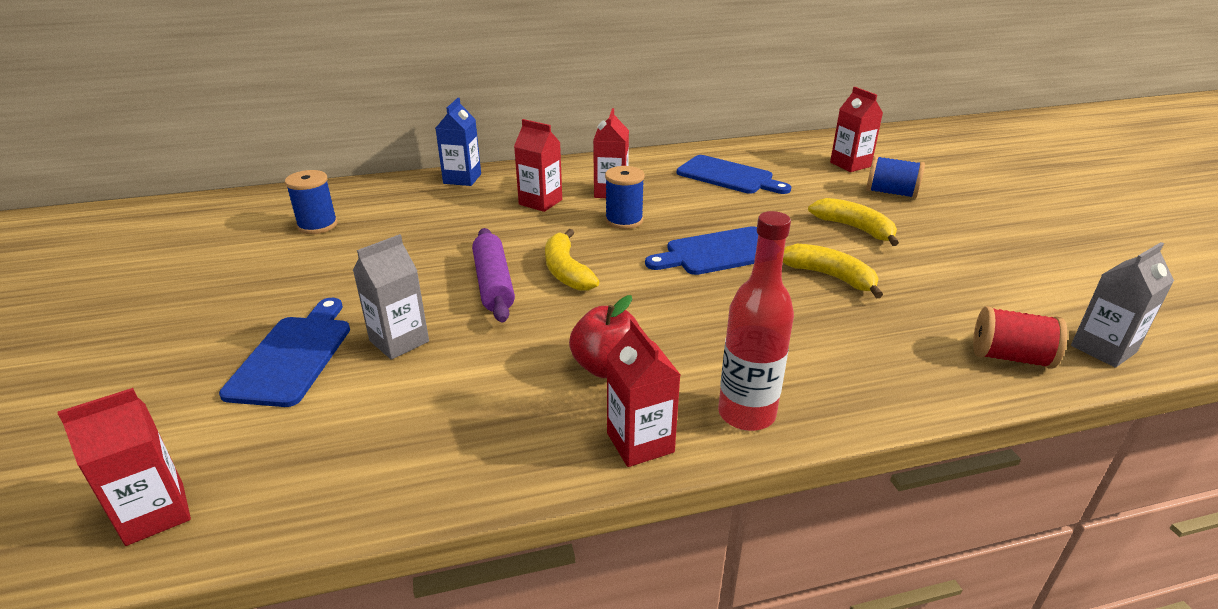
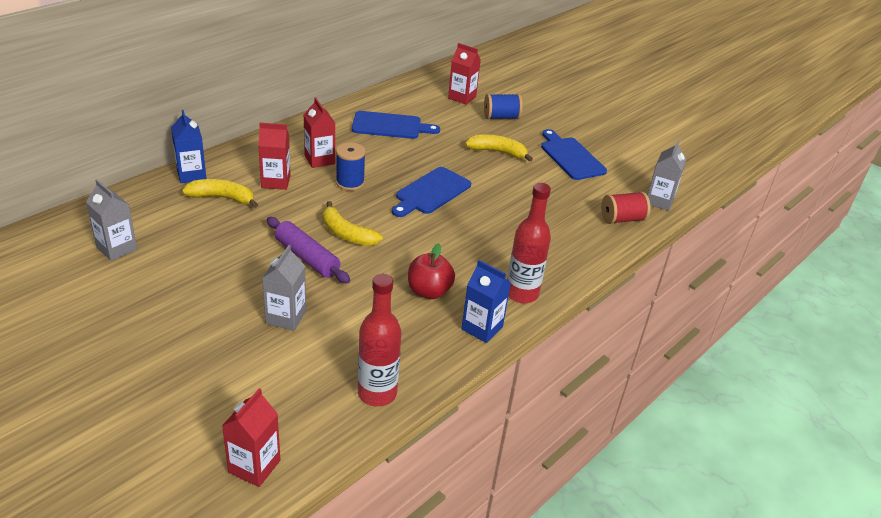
camera: 35 degrees left, 5 degrees up
blue cutting board [219,298,350,407] -> blue cutting board moved to [541,129,607,180]
blue spool [285,170,338,234] -> grey carton [86,179,137,261]
red carton [606,319,681,467] -> blue carton [461,260,511,343]
yellow banana [783,244,883,298] -> yellow banana moved to [182,179,258,208]
none -> red bottle [358,274,401,406]

